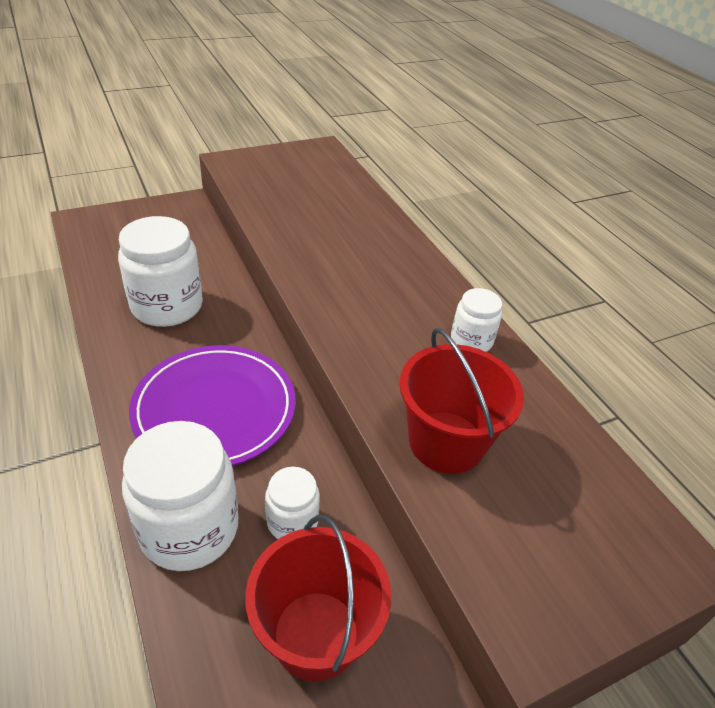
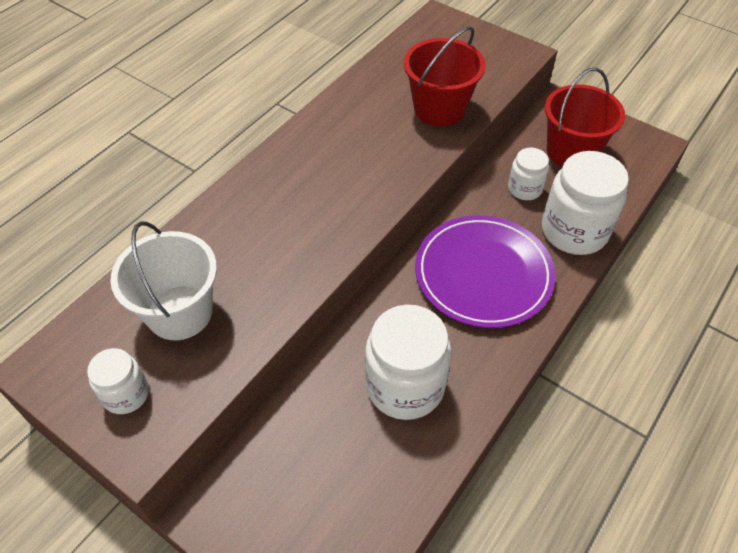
camera: 115 degrees left, 10 degrees up
white jar [451,288,502,352] -> white jar moved to [87,348,149,414]
none -> white bucket [110,221,217,340]

